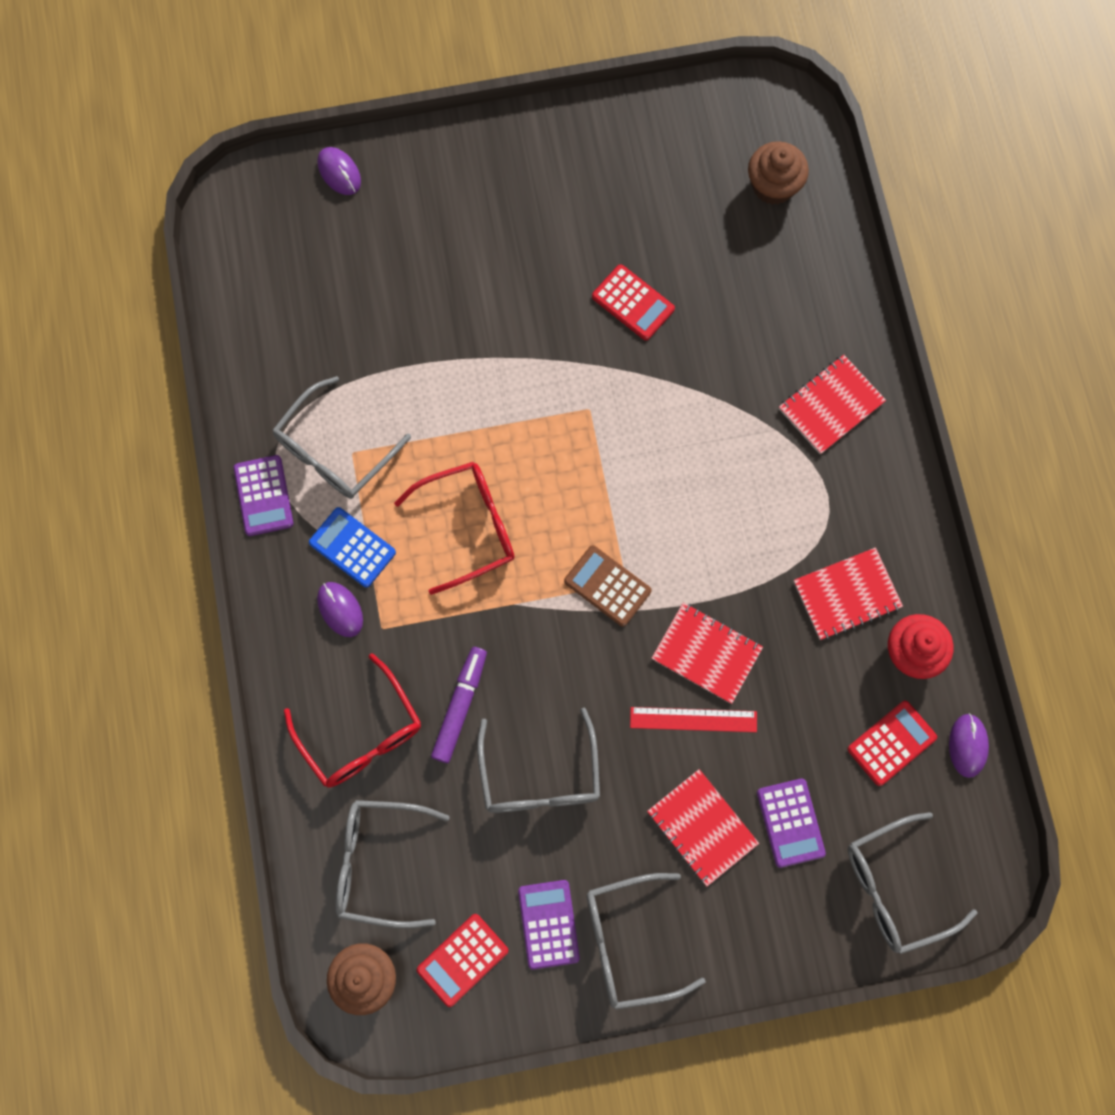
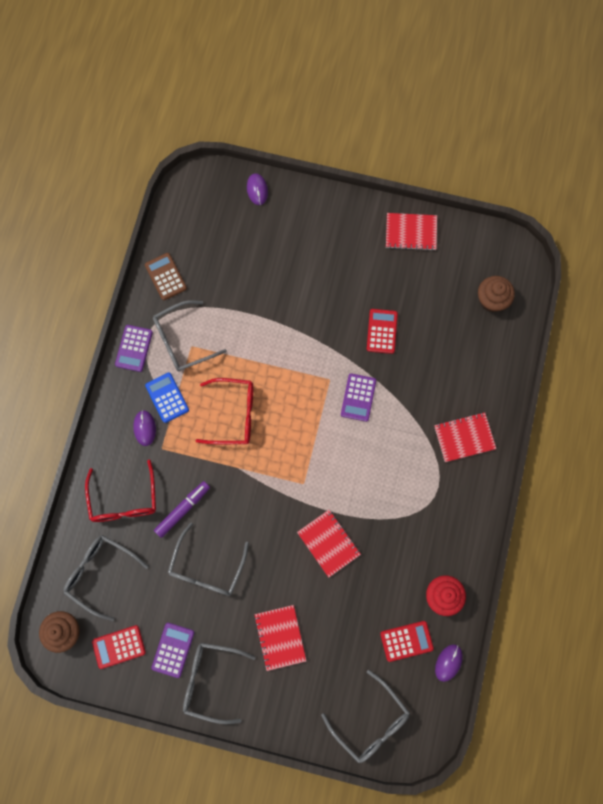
camera: 25 degrees right, 0 degrees up
brown calculator [564,545,652,627] -> brown calculator moved to [145,253,187,300]
red calculator [592,264,675,340] -> red calculator turned 150 degrees counterclockwise [367,309,398,354]
red ruler [630,707,757,732] -> none
purple calculator [757,778,826,868] -> purple calculator moved to [341,374,376,422]
red notebook [794,547,903,640] -> red notebook moved to [386,213,437,251]
grey glasses [848,812,978,954] -> grey glasses turned 135 degrees counterclockwise [321,670,410,763]

